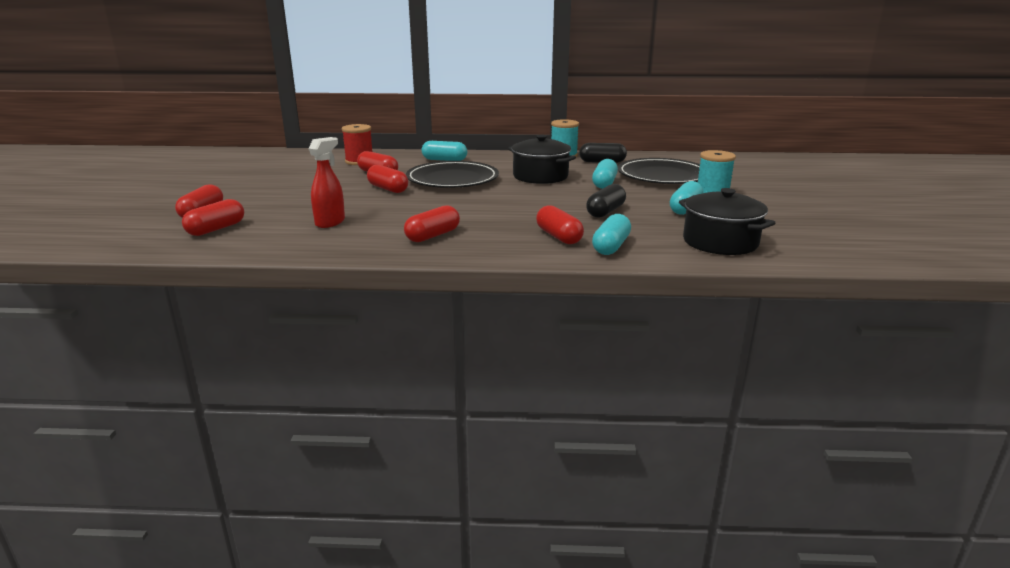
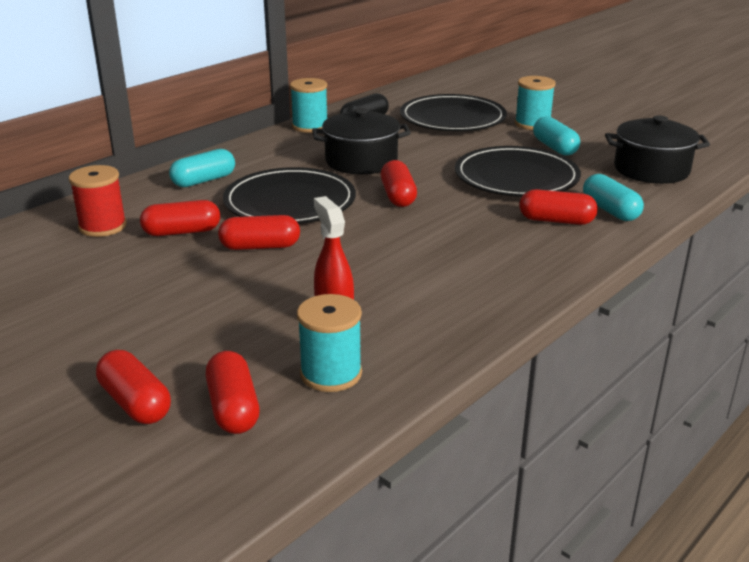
camera: 50 degrees left, 5 degrees up
red capsule [404,205,460,242] -> red capsule moved to [381,160,417,207]
black capsule [586,184,626,218] -> black plate [455,146,581,197]
turquoise capsule [592,159,618,189] -> none
none -> turquoise spool [297,294,362,392]

